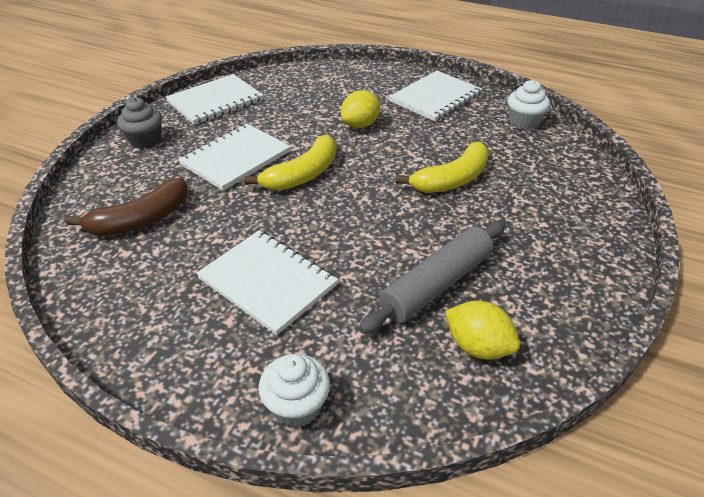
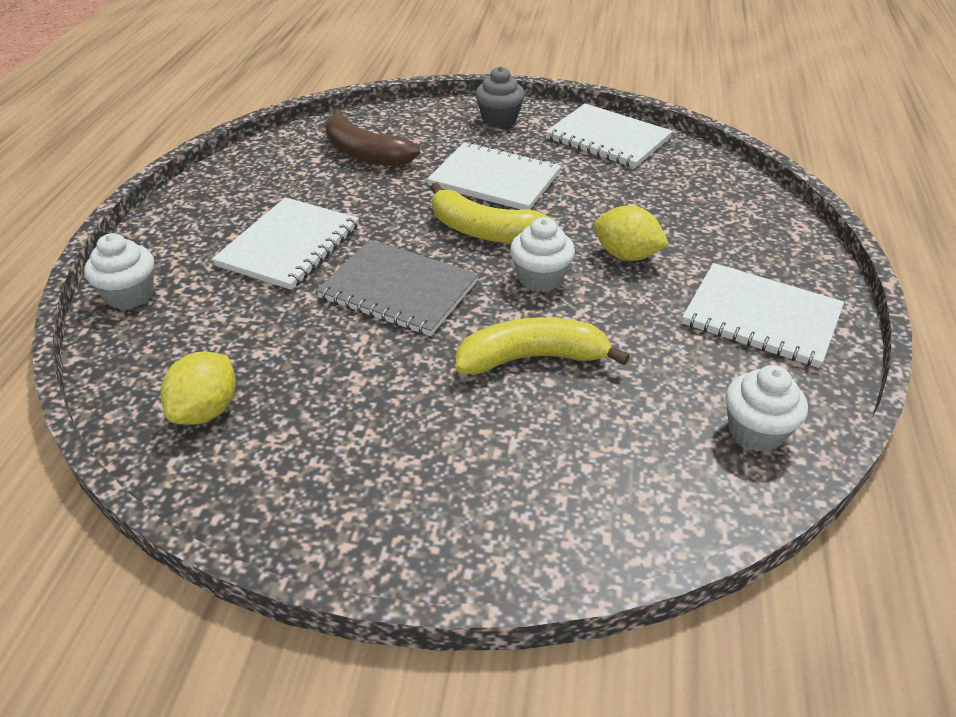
camera: 75 degrees right, 0 degrees up
grey rolling pin [359,221,505,334] -> none
yellow banana [396,141,489,193] -> yellow banana turned 135 degrees clockwise [456,317,630,375]
none -> grey notebook [316,240,479,336]
none -> white cupcake [510,217,575,292]

